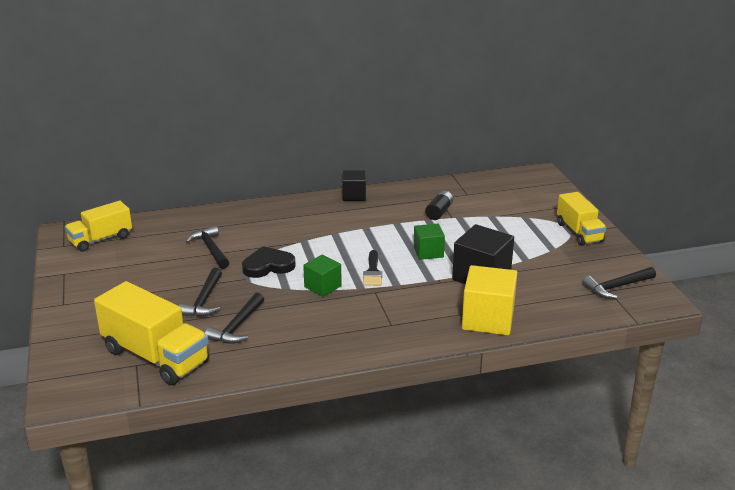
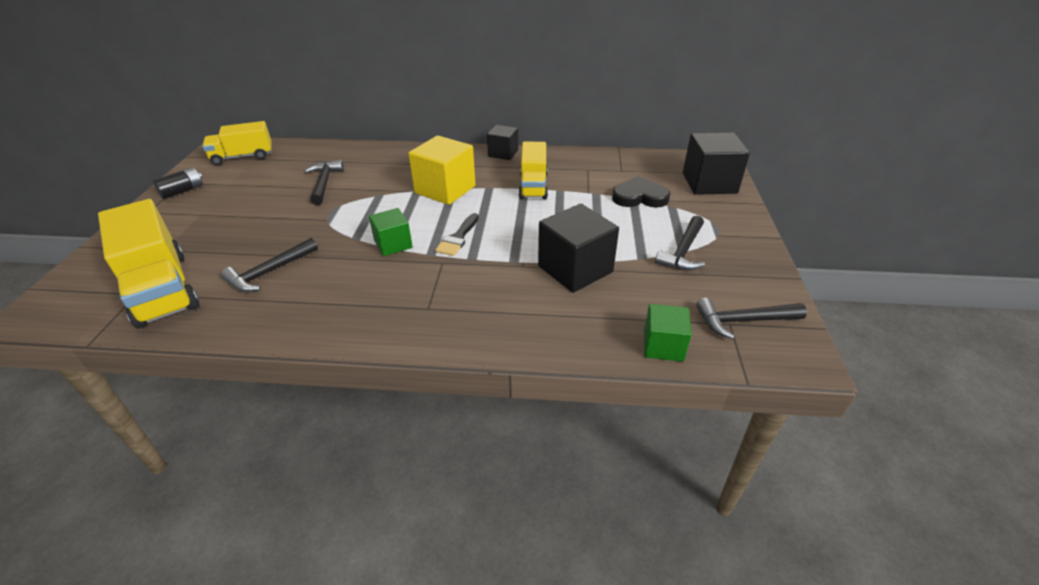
camera: 20 degrees right, 10 degrees up
black hammer [178,268,222,317] -> black hammer moved to [655,216,705,270]
black heart [242,246,296,278] -> black heart moved to [612,176,670,207]
green cube [414,224,445,260] -> green cube moved to [644,304,692,362]
black battery [425,190,453,220] -> black battery moved to [153,167,203,199]
yellow cube [462,265,517,335] -> yellow cube moved to [408,135,476,205]
yellow truck [557,192,606,246] -> yellow truck moved to [519,142,548,199]
none -> black cube [683,132,750,195]

